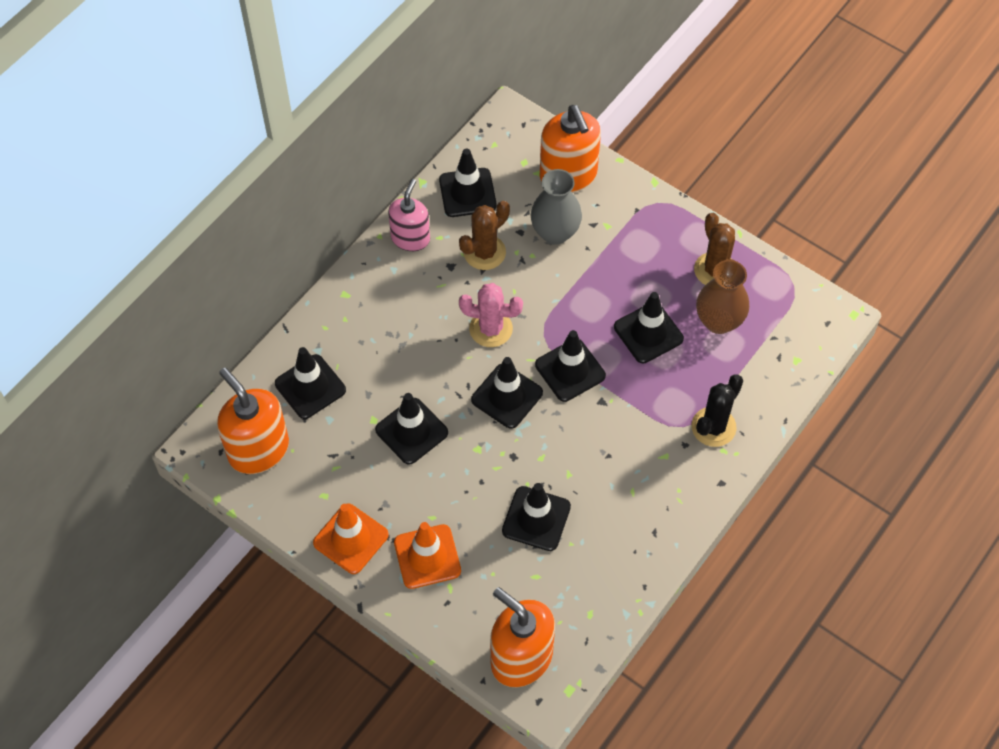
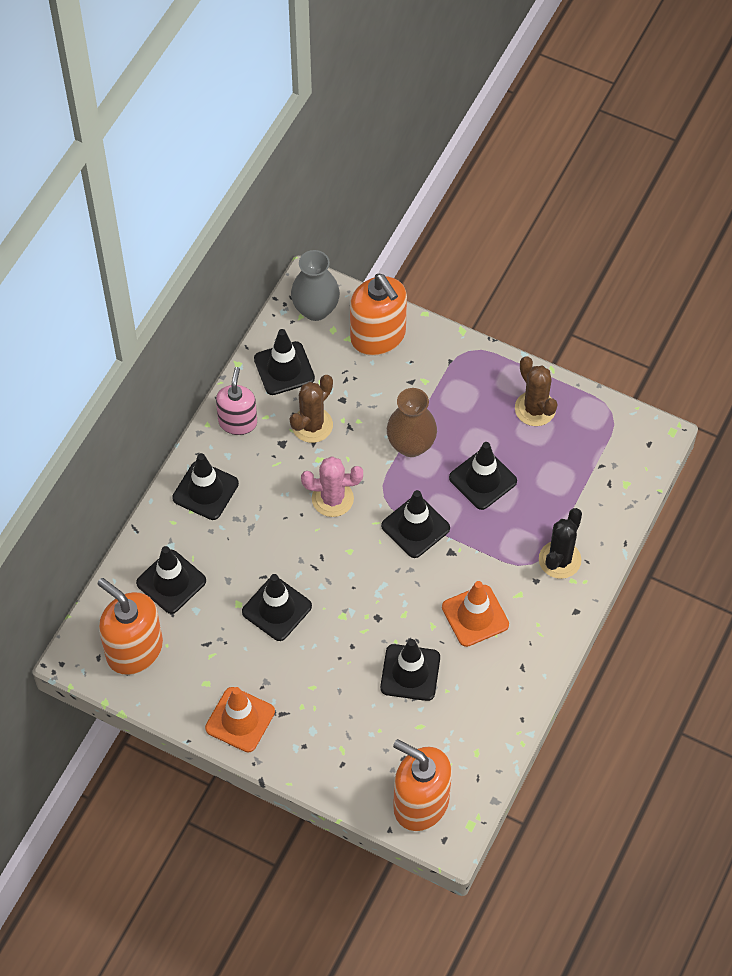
camera: 10 degrees left, 0 degrees up
orange traffic cone [394,522,461,589] -> orange traffic cone moved to [442,581,509,647]
black traffic cone [471,357,543,429] -> black traffic cone moved to [172,453,239,520]
grey vase [531,169,582,245] -> grey vase moved to [291,250,340,321]
brown vase [696,260,749,334] -> brown vase moved to [387,388,437,457]

